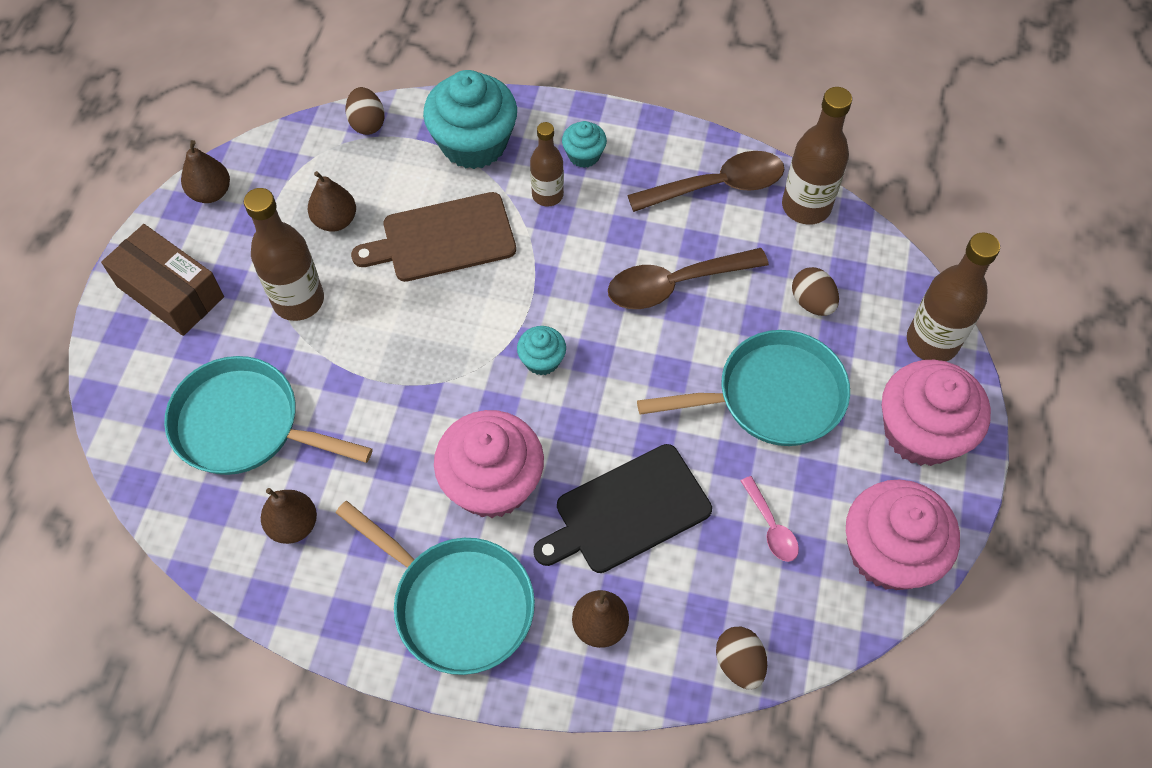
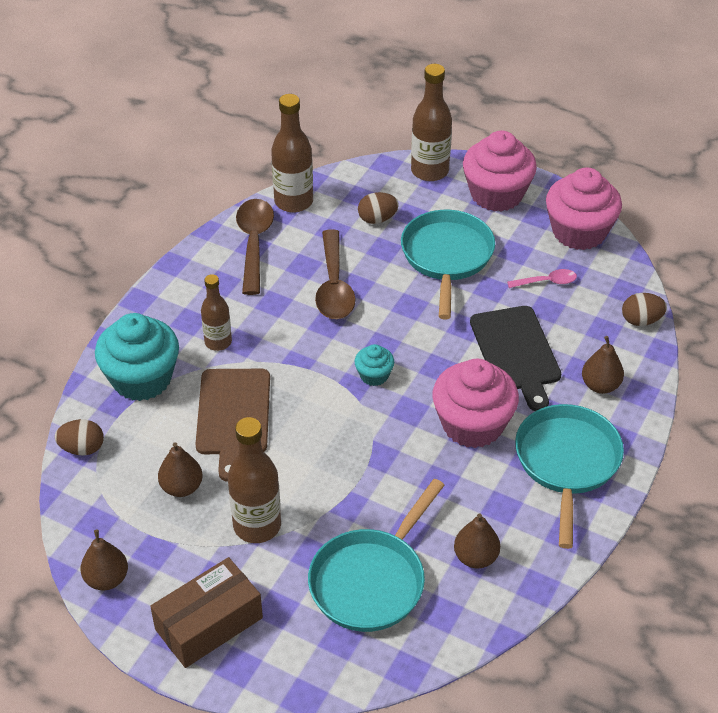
camera: 75 degrees left, 15 degrees down
turquoise pan [336,501,535,675] -> turquoise pan turned 45 degrees counterclockwise [515,404,624,549]
turquoise cupcake [562,121,607,168] -> none

